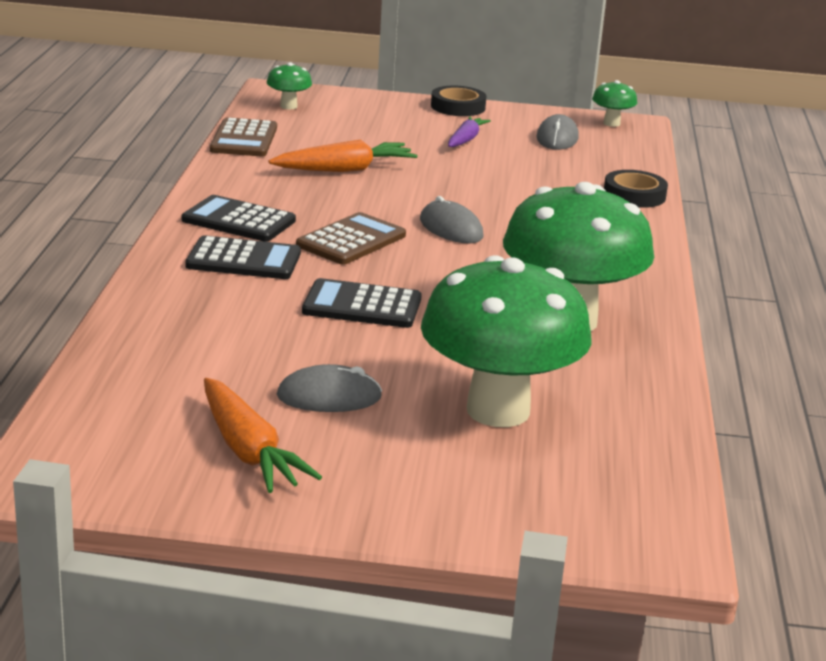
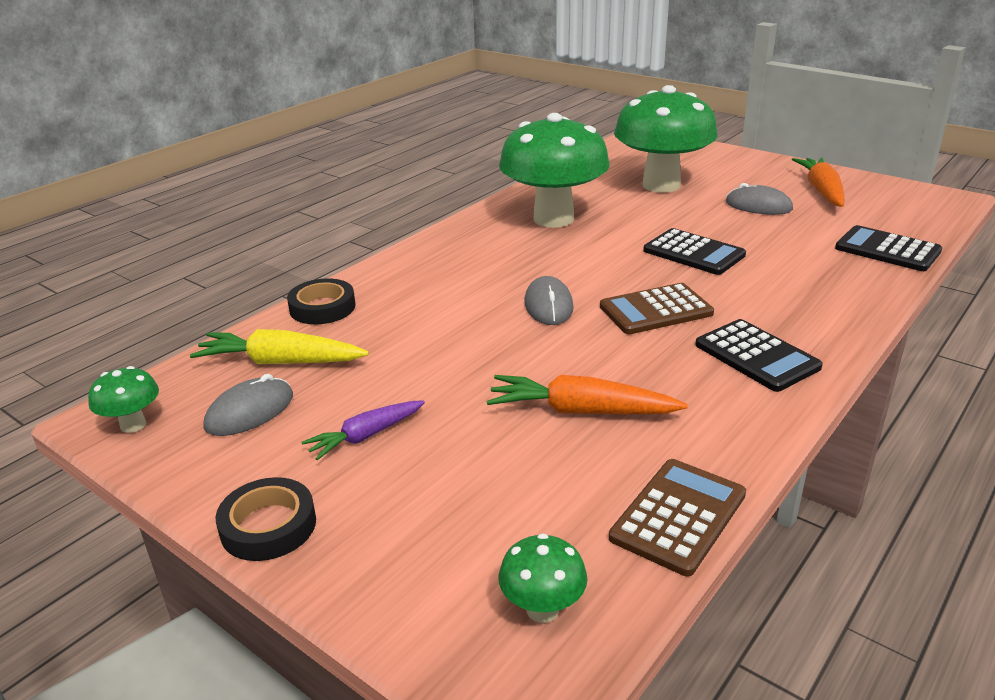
camera: 145 degrees left, 5 degrees up
black calculator [185,235,301,279] -> black calculator moved to [835,225,942,271]
none -> yellow carrot [190,329,369,364]

